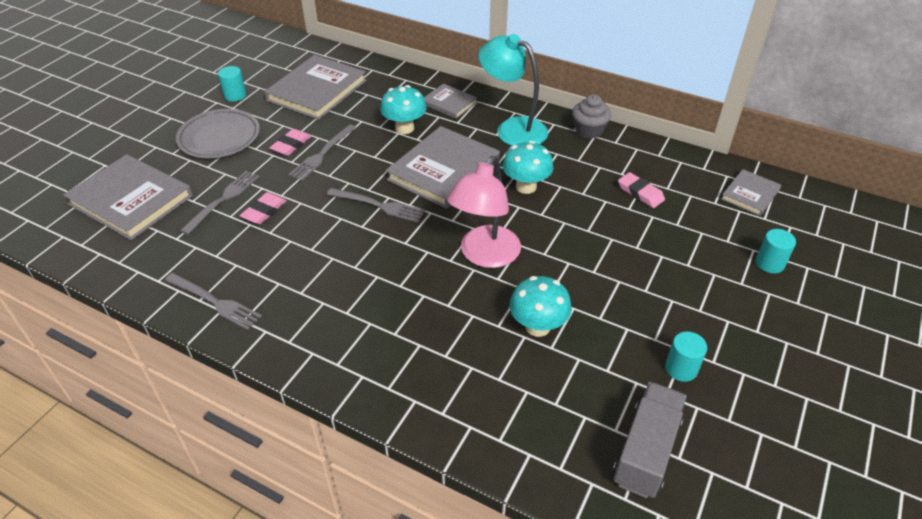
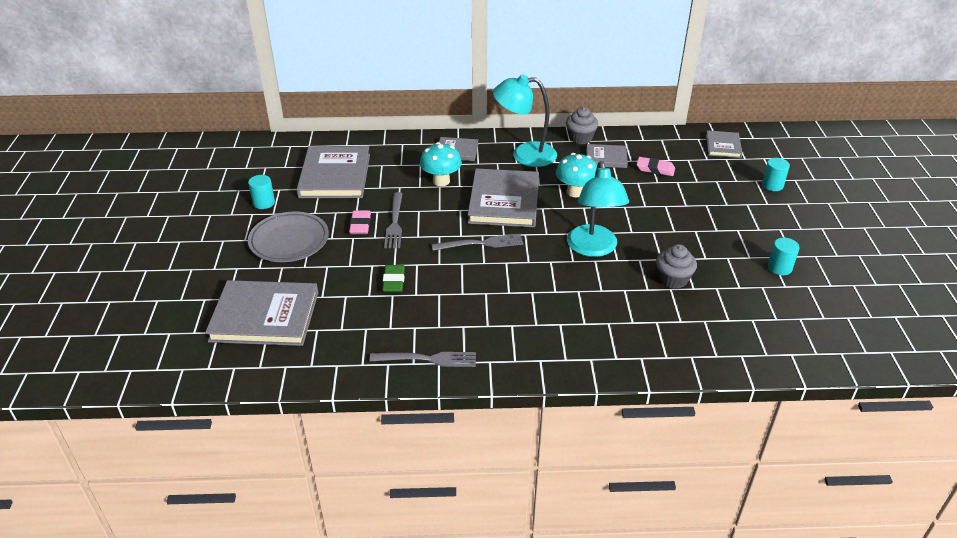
camera: 30 degrees left, 5 degrees down
grey fork [180,171,260,235] -> none
pink eraser [239,192,287,224] -> green eraser [382,265,405,292]
pink lamp [447,156,521,268] -> turquoise lamp [567,161,629,257]
turquoise mushroom [509,276,572,337] -> grey cupcake [656,244,697,289]
grey truck [613,382,686,498] -> none
none -> grey book [586,144,628,168]

